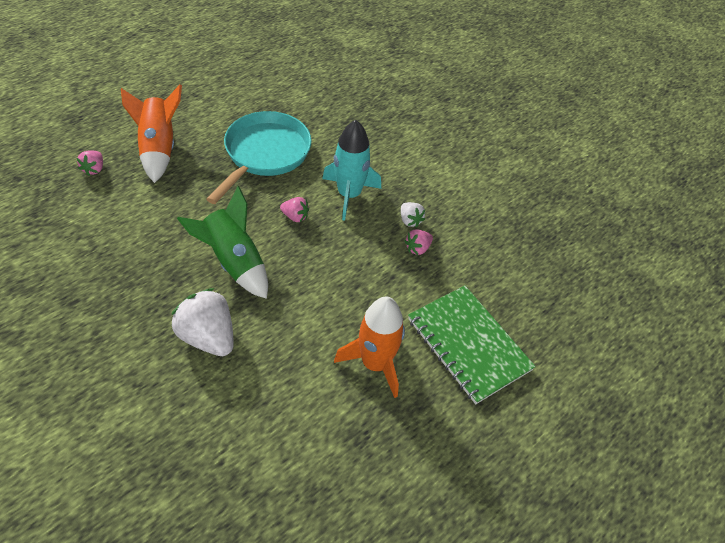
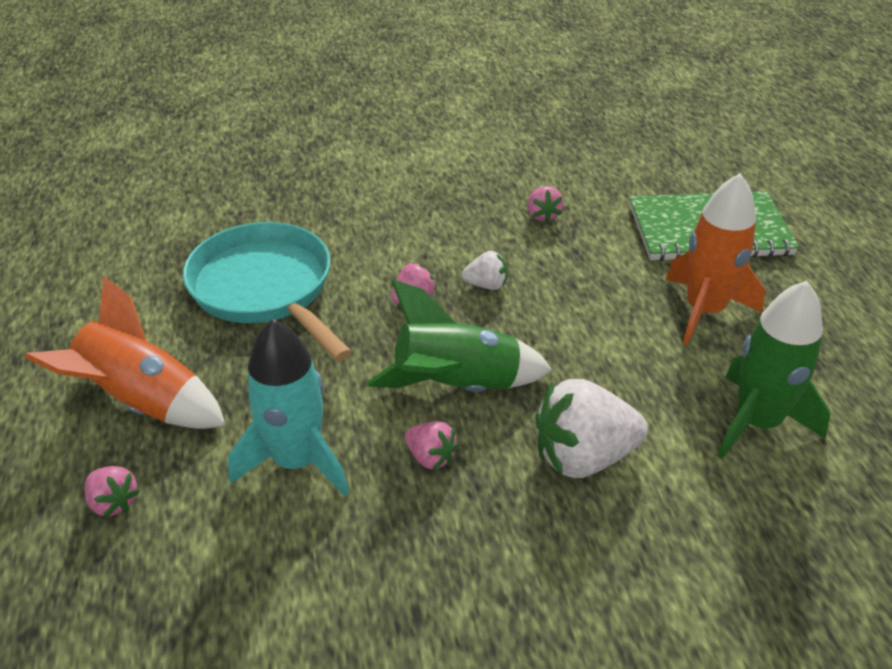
camera: 55 degrees left, 10 degrees down
turquoise rocket [322,120,381,221] -> turquoise rocket moved to [228,319,349,497]
white strawberry [401,202,425,227] -> white strawberry moved to [462,251,508,290]
none -> pink strawberry [405,421,458,470]
none -> green rocket [717,281,830,459]

